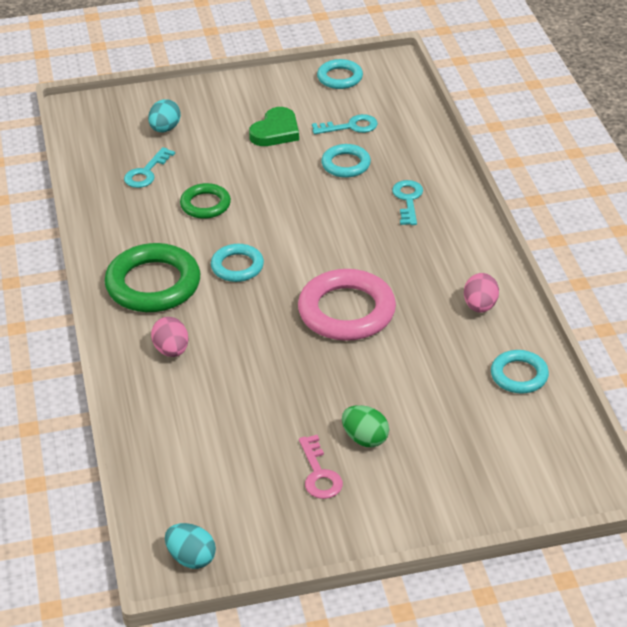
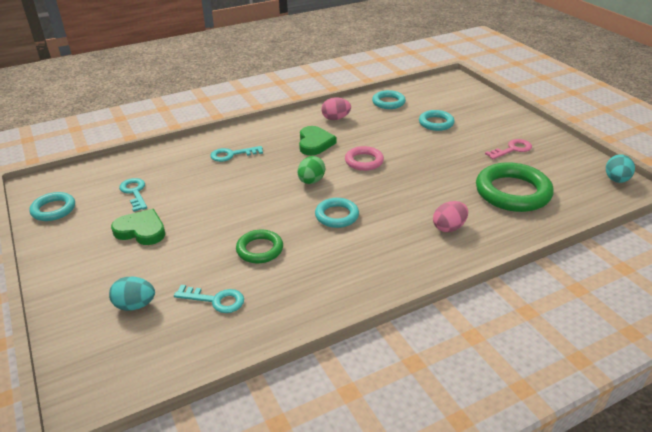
camera: 105 degrees left, 5 degrees down
green ring [104,243,200,312] -> green ring moved to [476,162,554,212]
pink ring [298,269,396,341] -> pink ring [345,146,384,171], size x0.56
turquoise ring [321,144,371,178] -> turquoise ring moved to [419,110,455,131]
green egg [342,405,389,447] -> green egg moved to [298,156,325,184]
none -> green heart [299,126,336,155]

